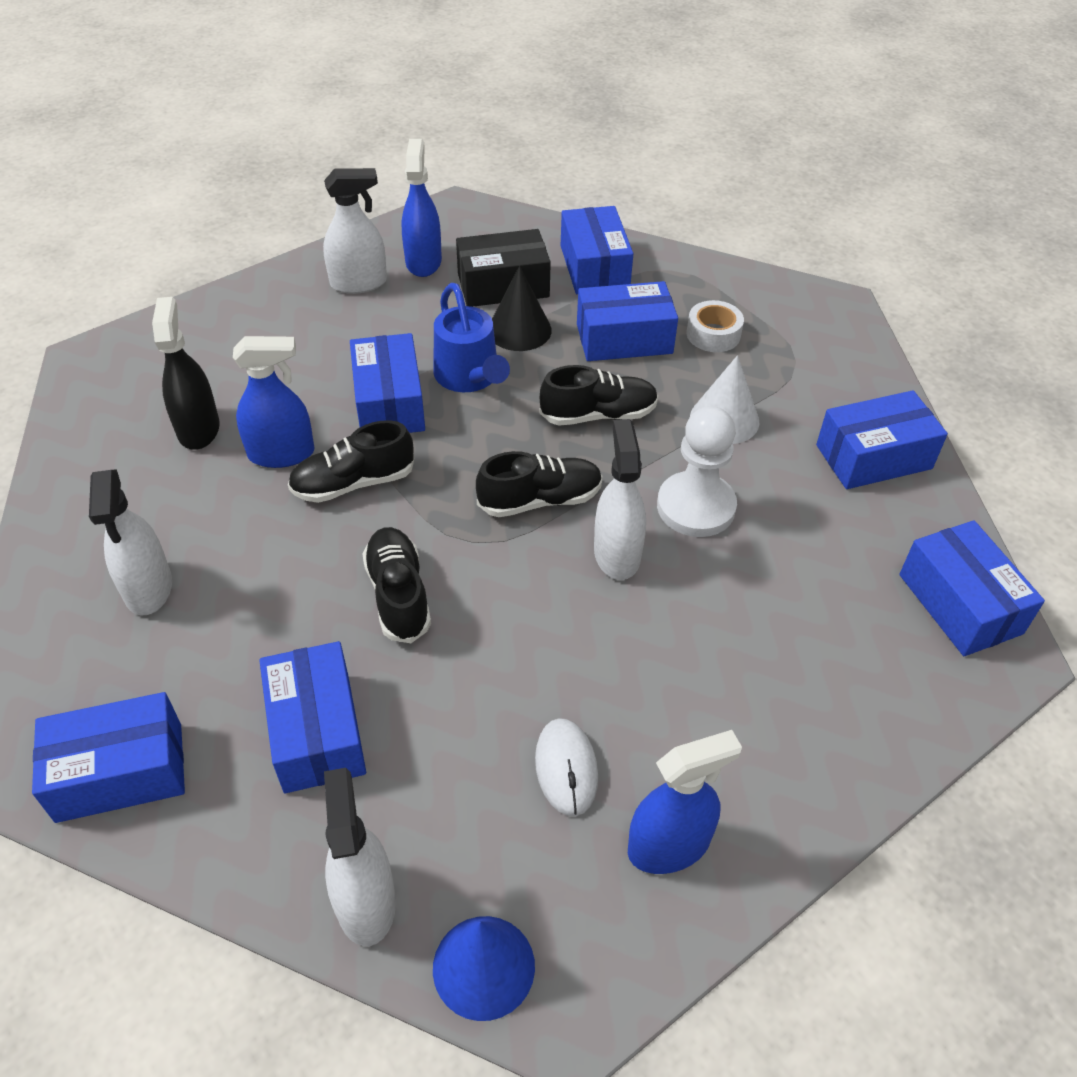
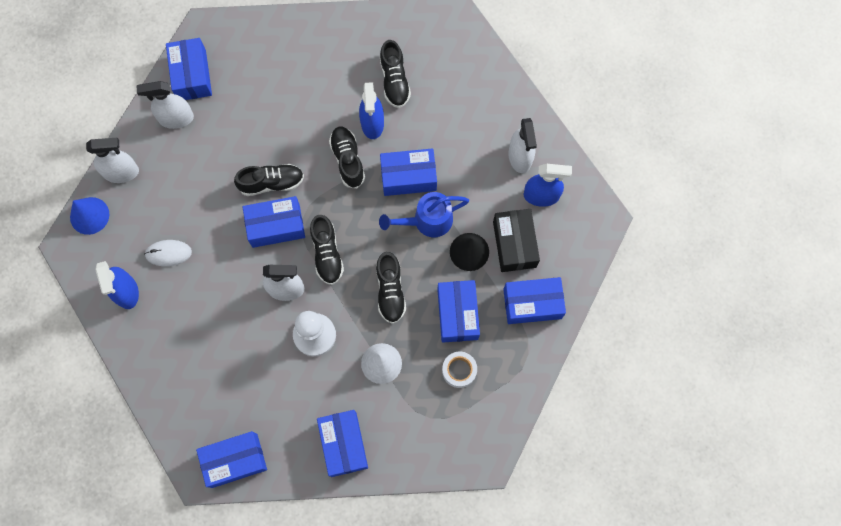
camera: 95 degrees right, 25 degrees up
white spray bottle [89,469,172,615] -> white spray bottle moved to [137,81,194,129]
black spray bottle [152,297,220,449] -> black shoe [380,40,411,108]
blue box [259,641,366,793] -> blue box moved to [243,196,305,248]

